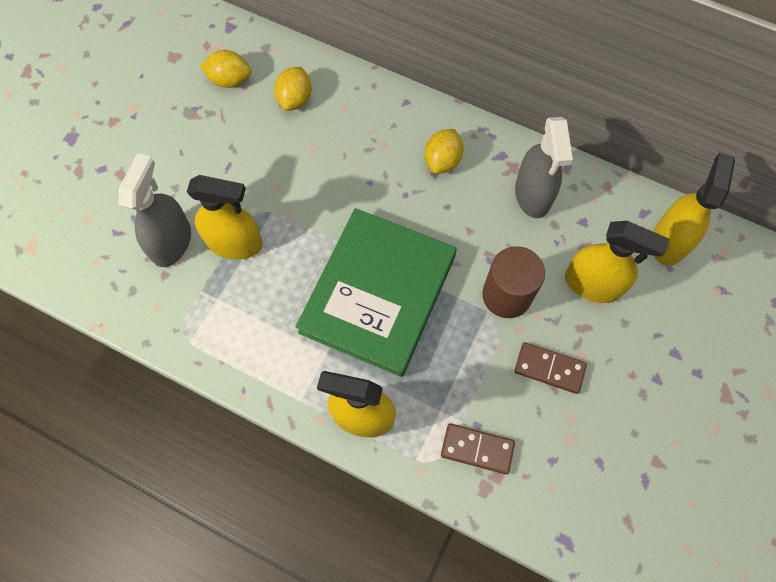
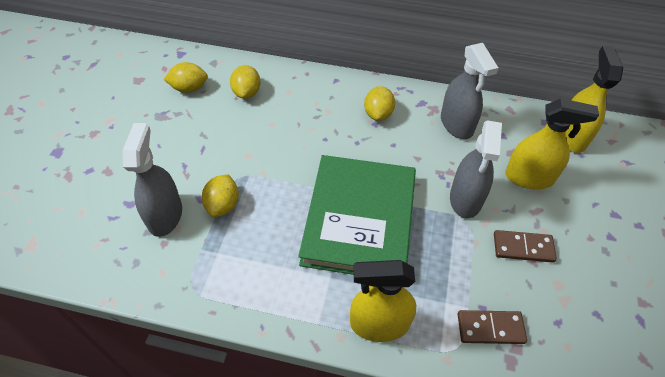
camera: 15 degrees left, 15 degrees down
yellow spray bottle [187,175,263,260] -> yellow lemon [202,175,239,217]
brown cylinder [482,246,545,318] -> grey spray bottle [450,121,502,219]

